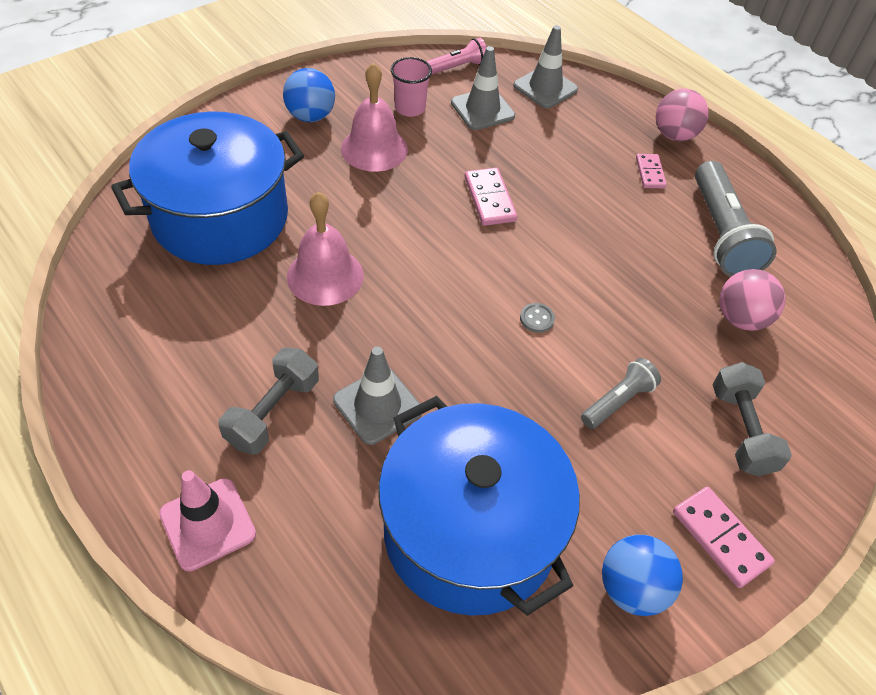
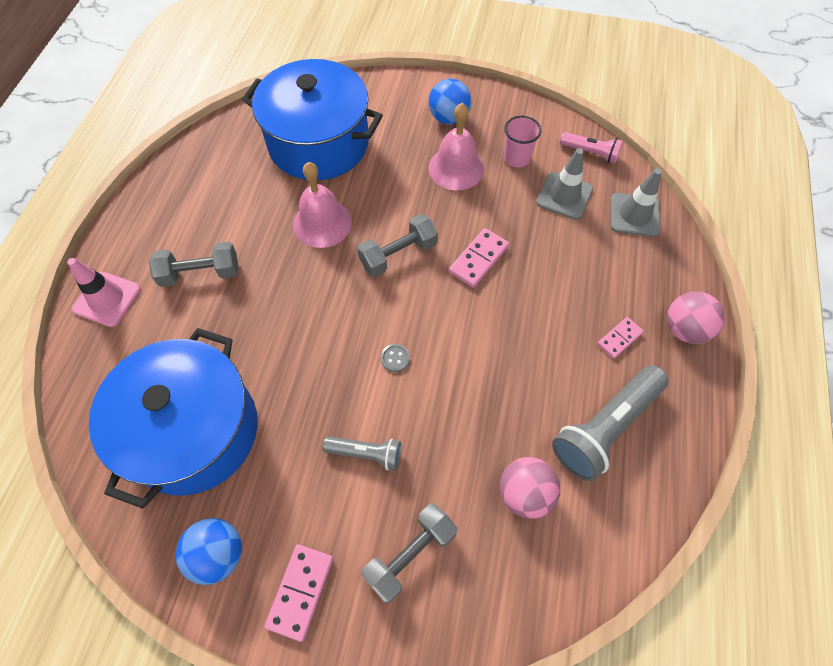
camera: 55 degrees right, 10 degrees up
grey traffic cone [333,347,422,445] -> none
none -> grey dumbbell [357,214,438,277]

